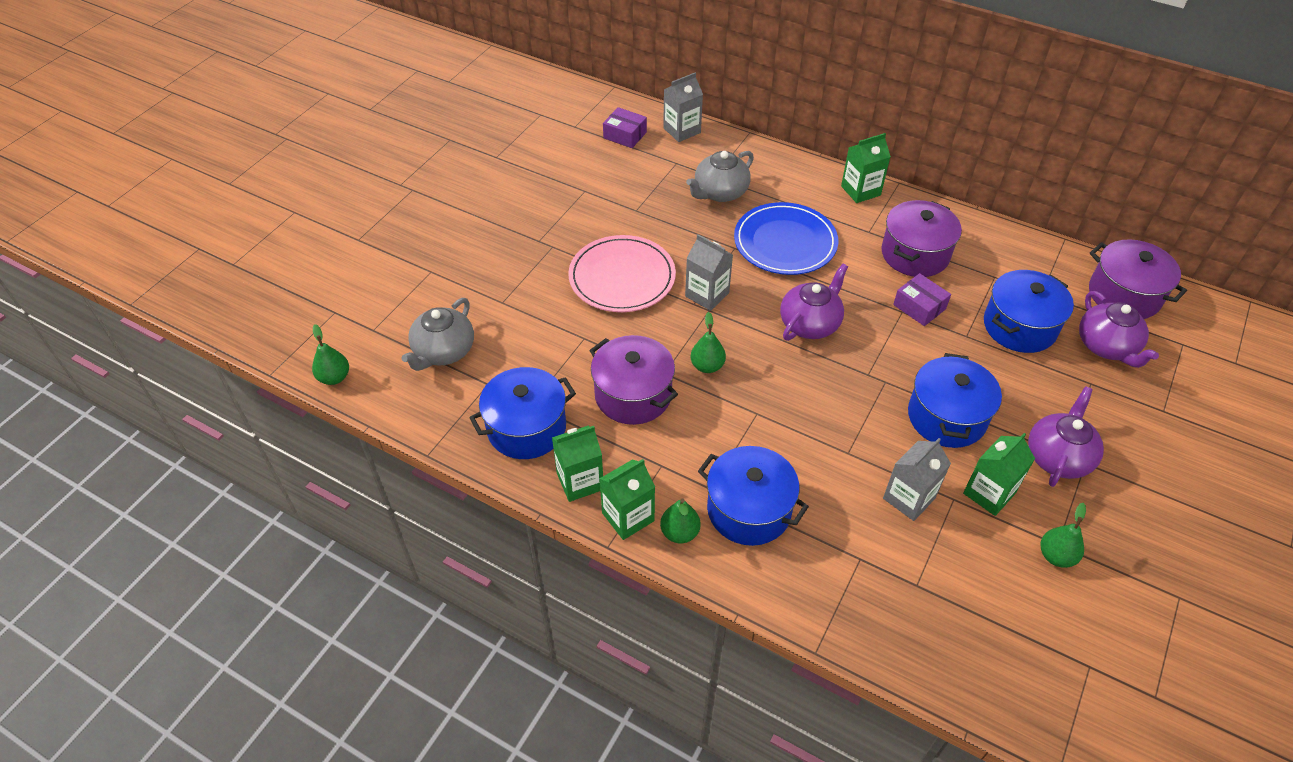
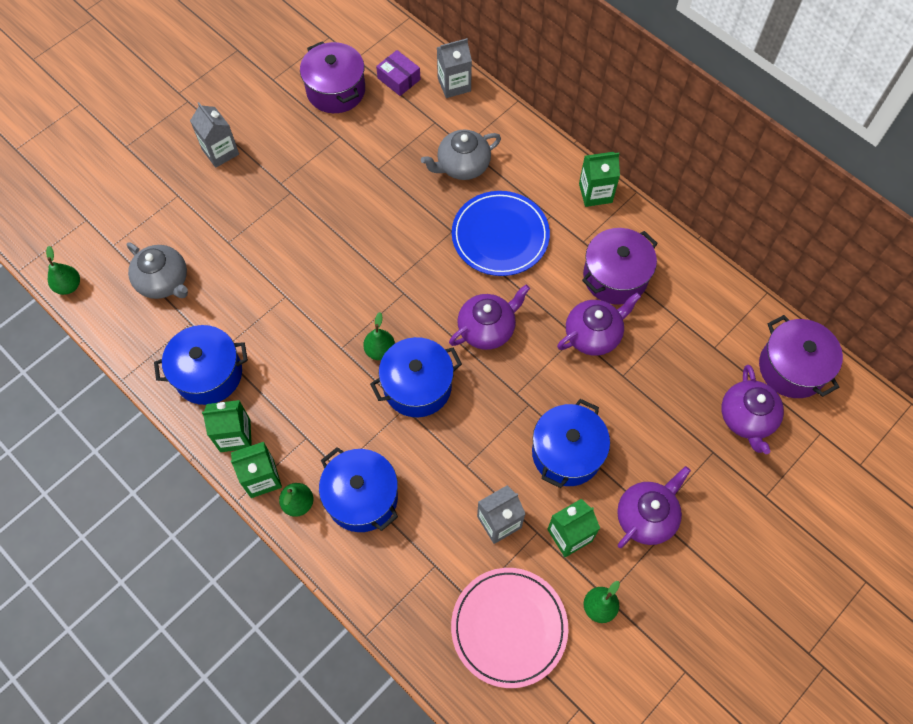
camera: 15 degrees right, 15 degrees up
grey teapot [402,298,474,371] -> grey teapot turned 90 degrees counterclockwise [127,242,188,299]
pink plate [568,235,676,312] -> pink plate moved to [451,568,568,688]
purple pot [589,335,678,425] -> purple pot moved to [300,41,365,113]
grey carton [685,234,733,311] -> grey carton moved to [190,102,239,168]
purple box [893,273,951,326] -> purple teapot [557,292,641,356]
blue pot [984,270,1074,353] -> blue pot moved to [370,337,462,417]

